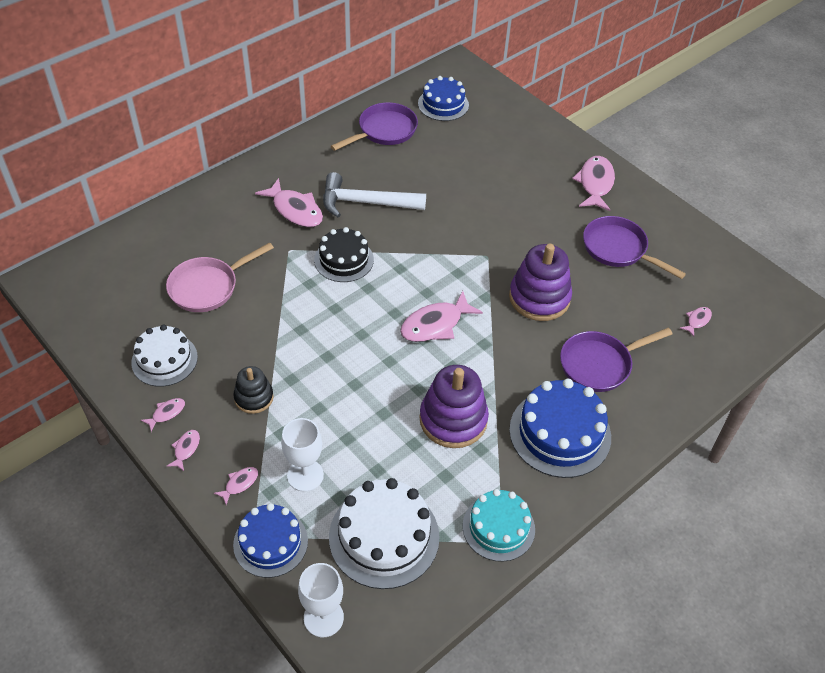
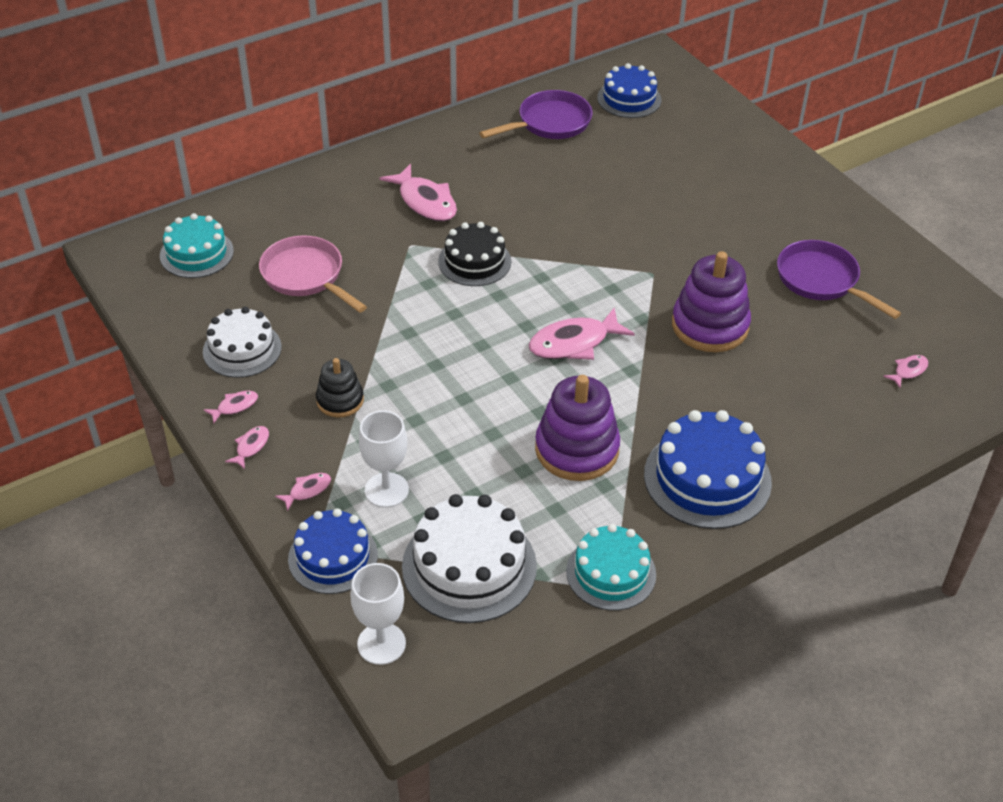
camera: 10 degrees right, 5 degrees down
pink pan [166,242,274,312] -> pink pan turned 75 degrees clockwise [259,235,367,313]
white hammer [323,172,426,217] -> none
purple pan [560,328,673,392] -> none
pink fish [572,156,615,211] -> none
none -> turquoise cake [160,213,234,278]

